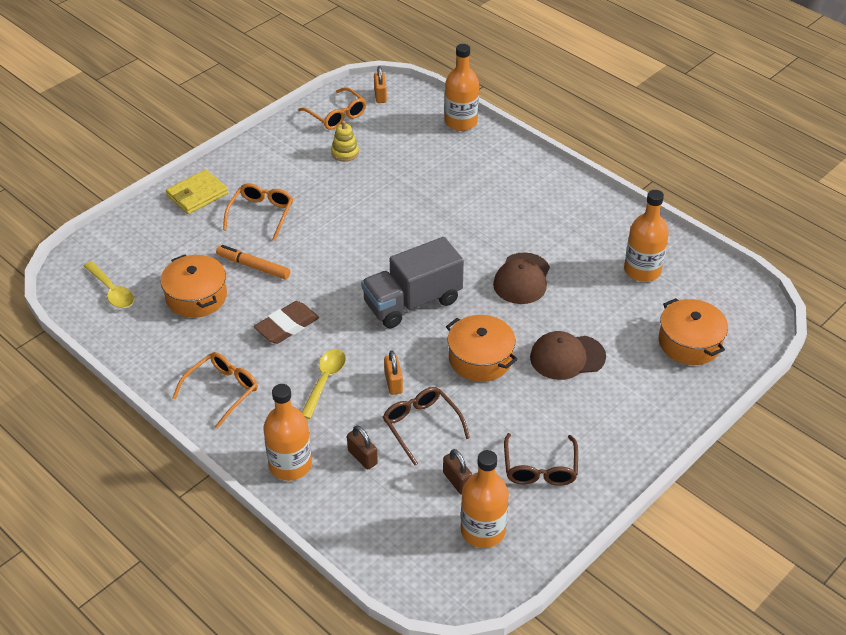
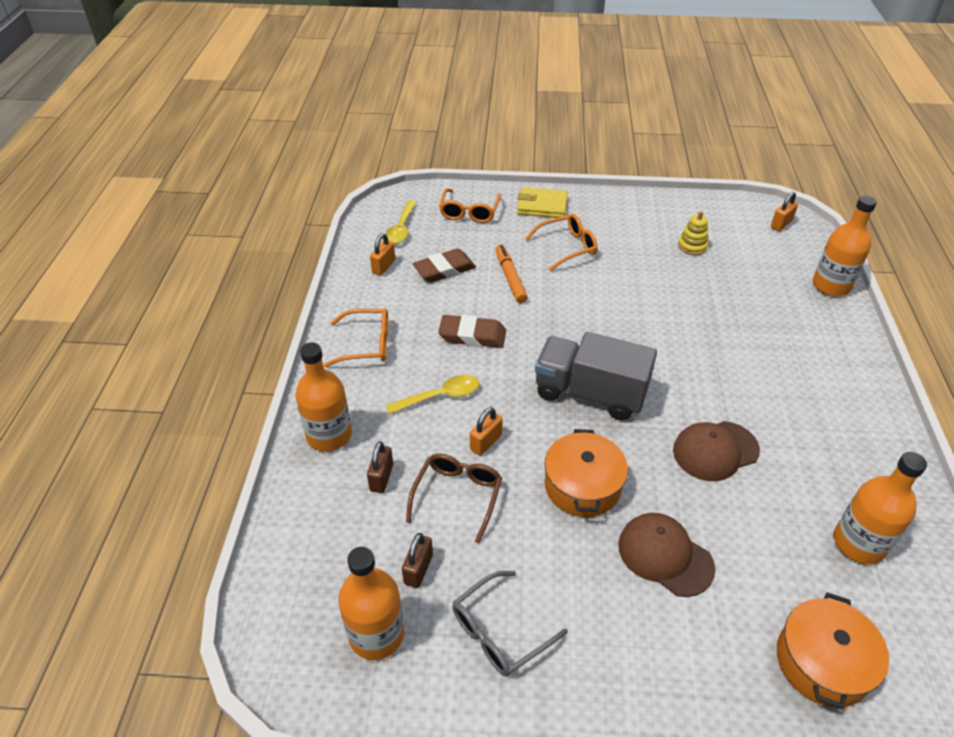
camera: 50 degrees right, 0 degrees up
orange pot [160,254,227,318] -> brown eraser [412,248,476,283]
orange glasses [298,87,366,130] -> orange glasses moved to [439,188,501,223]
brown glasses [504,433,578,486] -> grey glasses [452,571,568,676]
none -> orange padlock [370,233,395,275]

